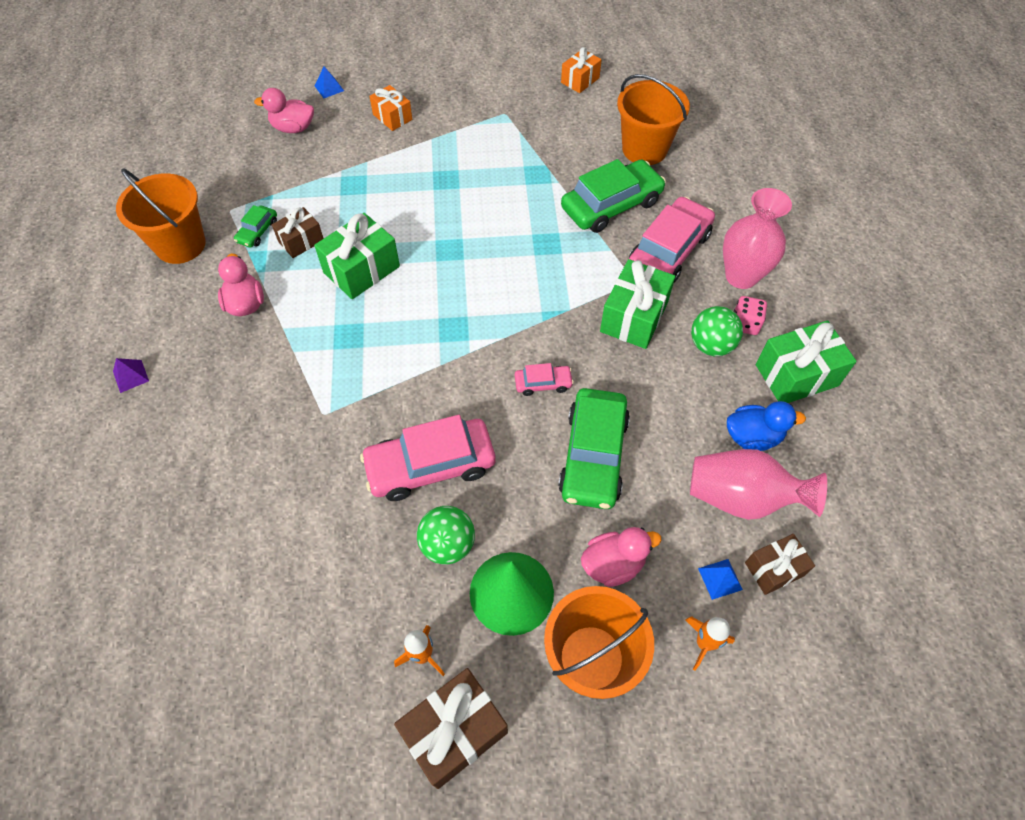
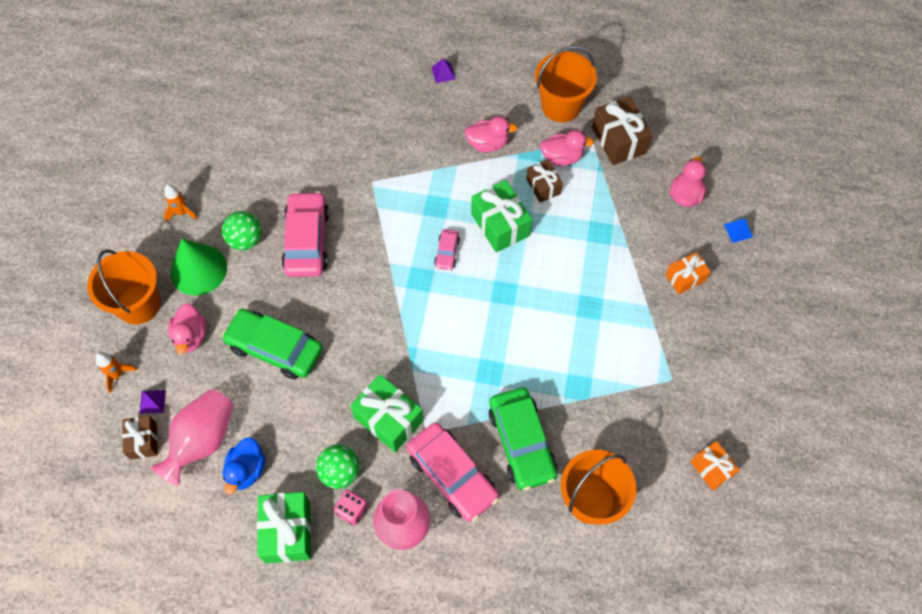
camera: 105 degrees right, 5 degrees up
green car [234,205,277,248] -> pink duck [540,130,594,166]
brown gift [394,668,508,789] -> brown gift moved to [592,97,652,165]
pink car [515,363,574,396] -> pink car moved to [434,229,460,270]
blue pyramid [698,559,743,600] -> purple pyramid [139,390,166,414]

